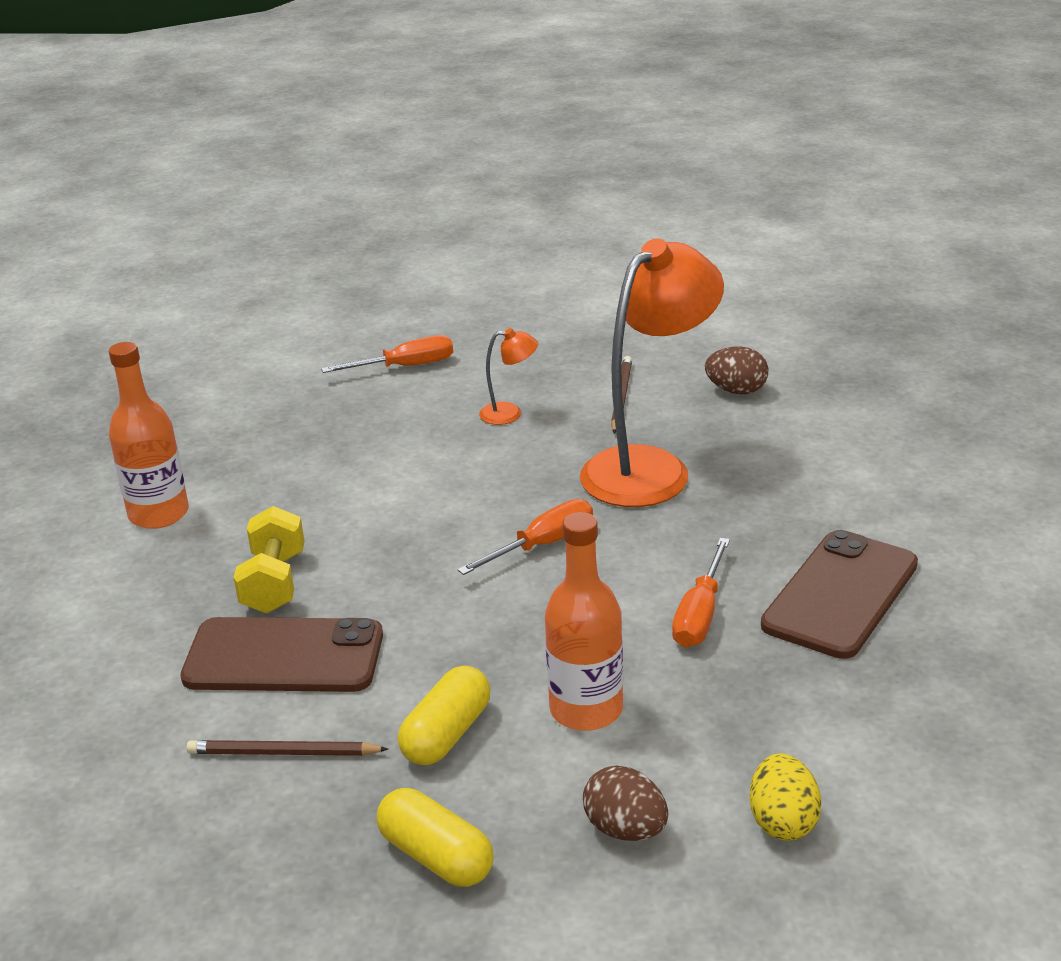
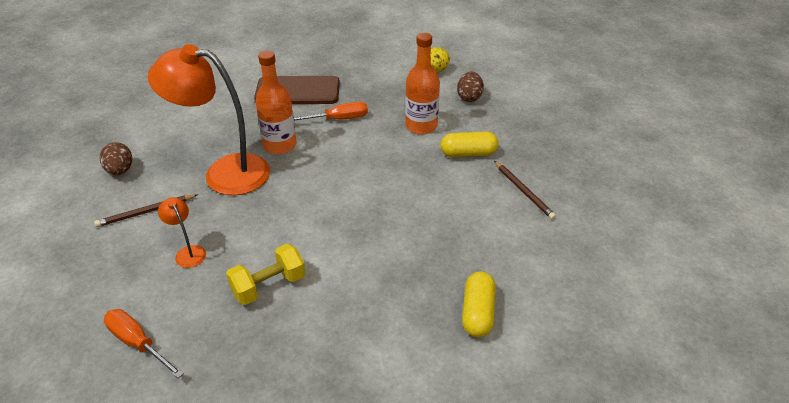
camera: 125 degrees left, 10 degrees up
orange bottle [109,342,189,529] -> orange bottle moved to [256,50,296,154]
brown phone [180,617,383,692] -> none
yellow dumbbell [233,506,305,613] -> yellow dumbbell moved to [226,244,306,305]
yellow capsule [377,788,493,887] -> yellow capsule moved to [462,271,496,337]
orange screwdriver [457,499,593,575] -> none

